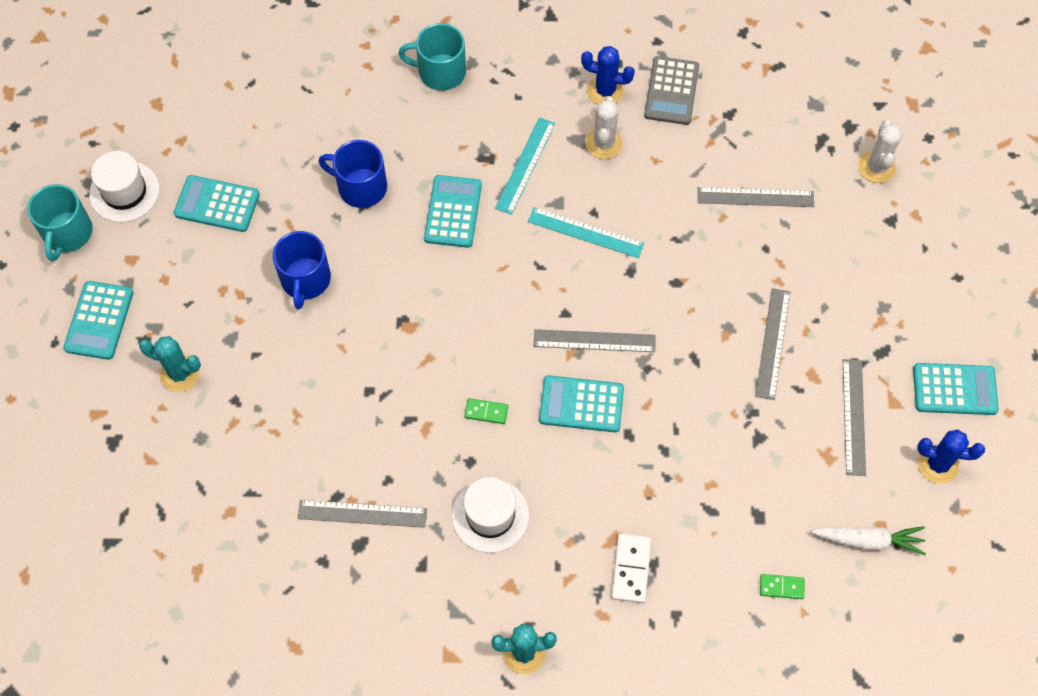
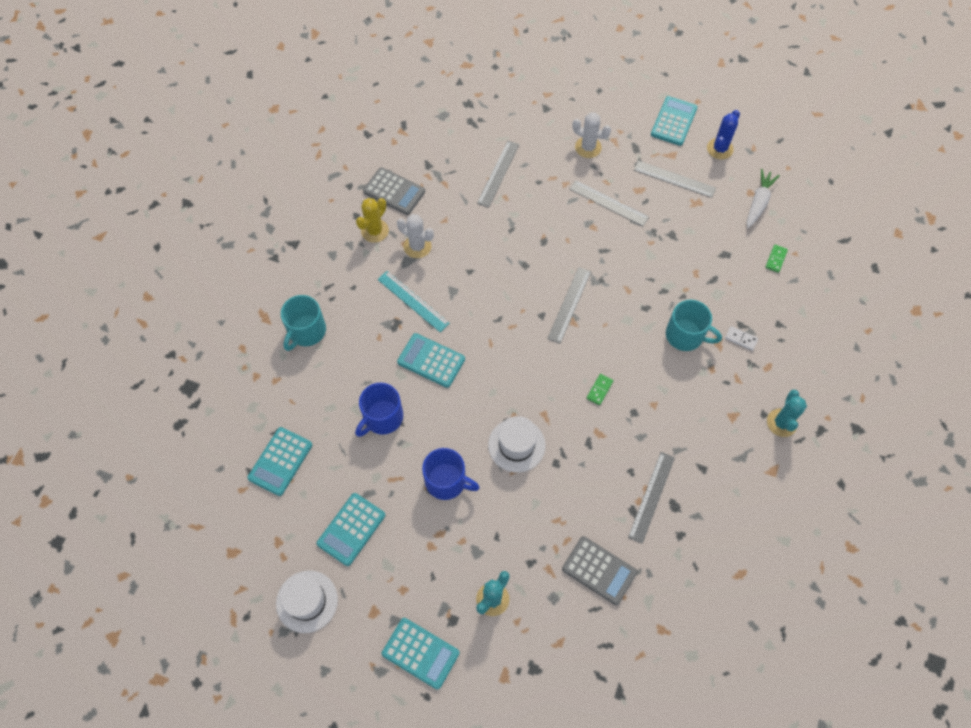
camera: 70 degrees left, 0 degrees up
turquoise mug [27,184,93,261] -> turquoise mug moved to [666,300,722,351]
white hat [452,477,529,553] -> white hat moved to [488,416,545,473]
turquoise ruler [528,207,644,258] -> none
turquoise calculator [539,375,624,432] -> turquoise calculator moved to [247,427,312,496]
blue cactus [581,46,635,105] -> yellow cactus [356,198,389,243]
white domino [612,534,651,603] -> white domino [725,326,758,351], size x0.64
white cactus [858,120,902,183] -> white cactus moved to [572,112,611,158]
none -> grey calculator [562,536,637,605]

